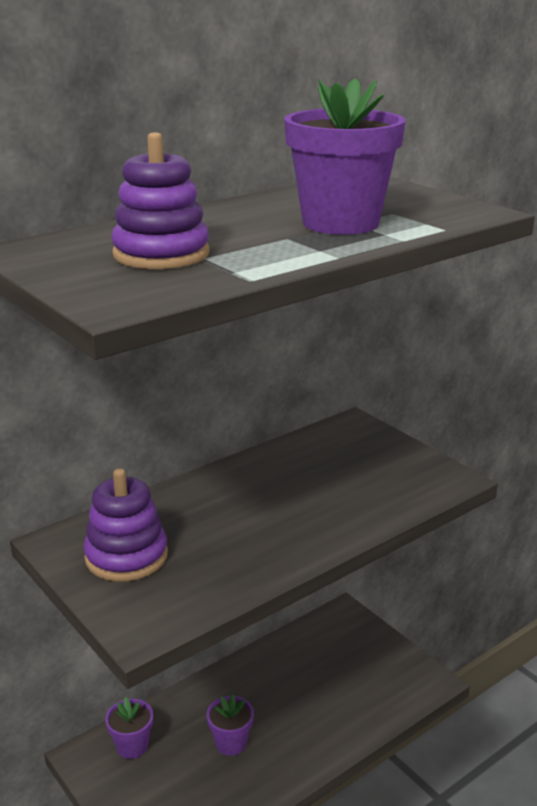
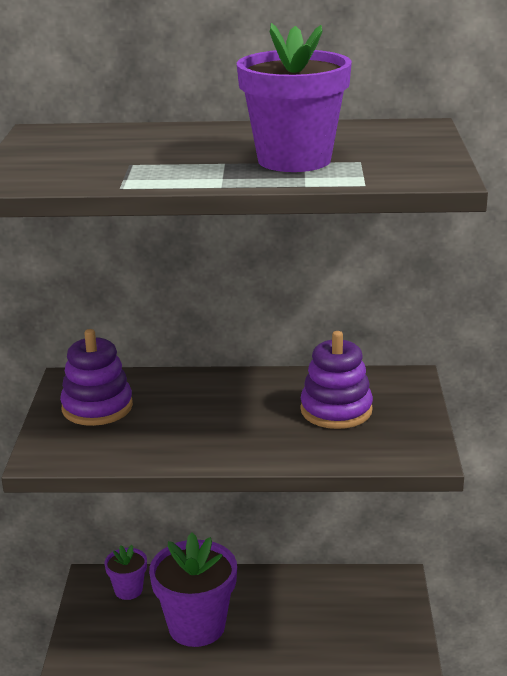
camera: 40 degrees right, 0 degrees up
purple stacking toy [111,132,210,269] -> purple stacking toy moved to [300,331,373,429]
purple flower pot [207,694,254,756] -> purple flower pot [149,532,237,647], size x1.94

